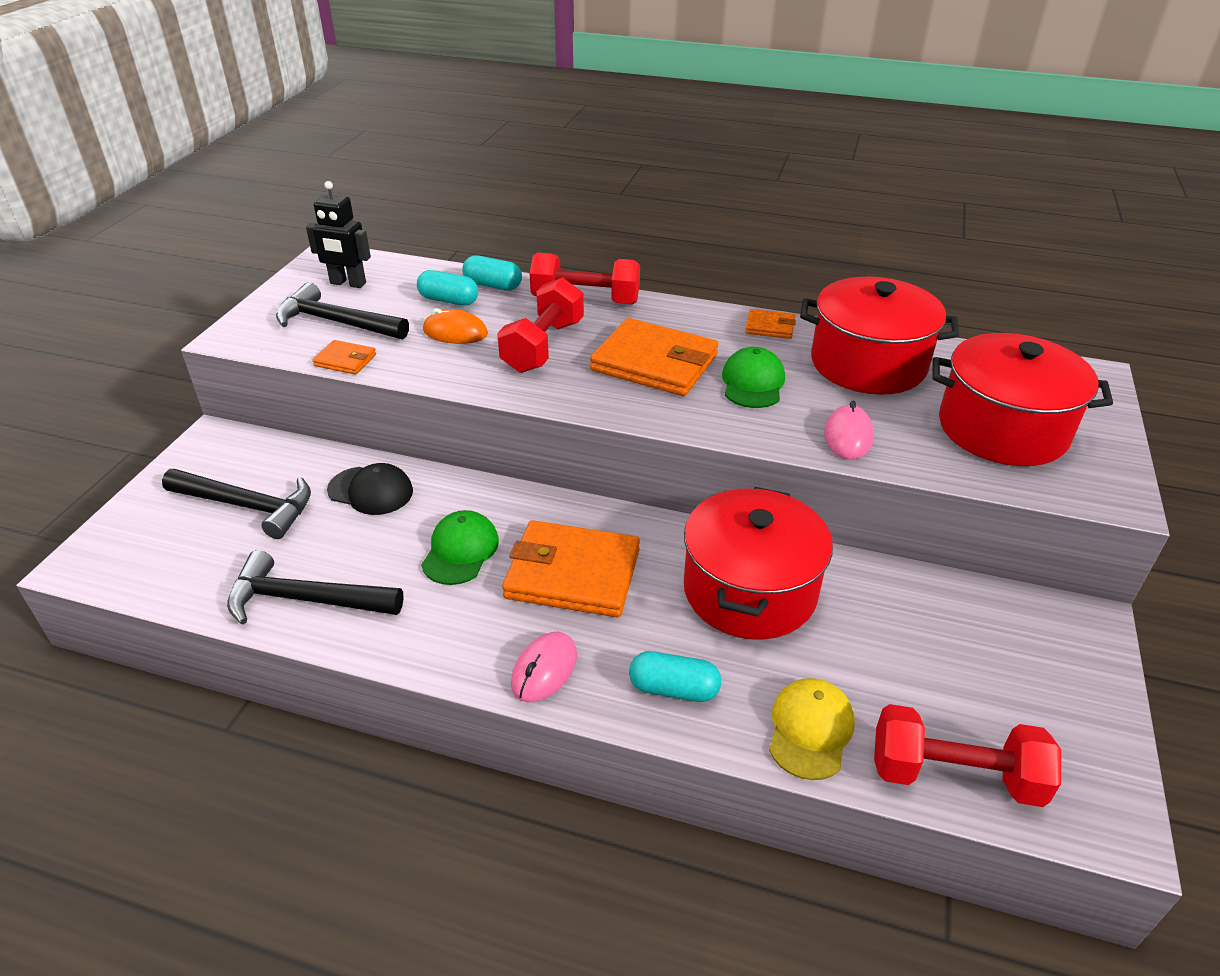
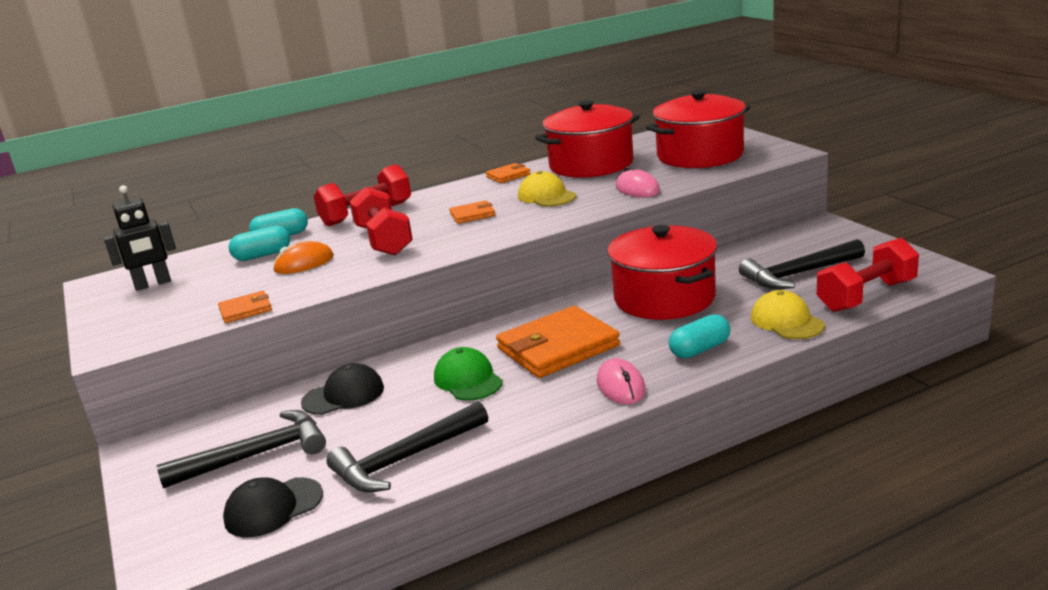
camera: 40 degrees left, 15 degrees down
black hammer [276,282,409,340] -> black hammer moved to [739,239,865,289]
orange wallet [590,318,718,396] -> orange wallet [449,201,495,224], size x0.47
green cap [722,347,785,408] -> yellow cap [518,171,576,207]
none -> black cap [223,477,323,537]

